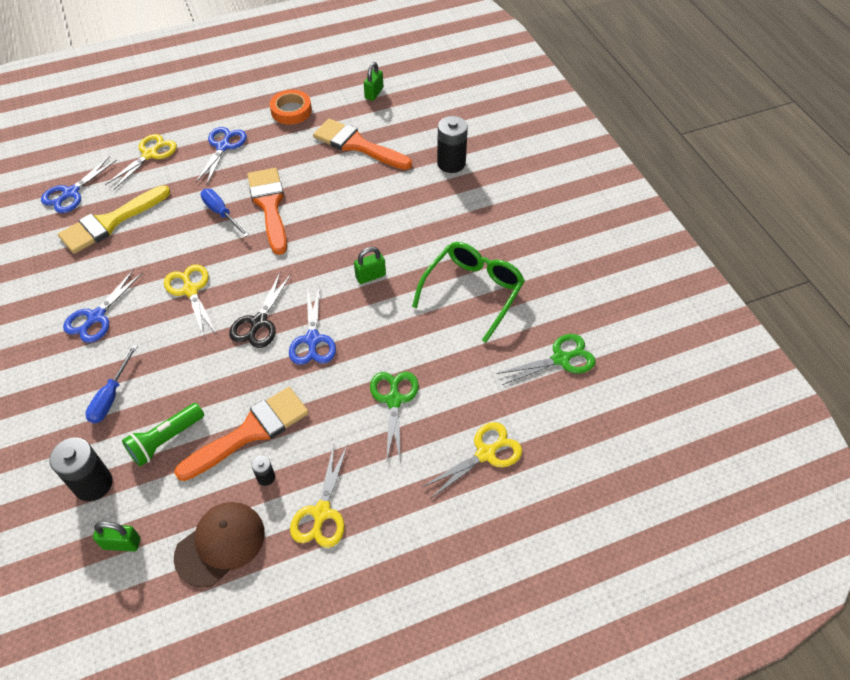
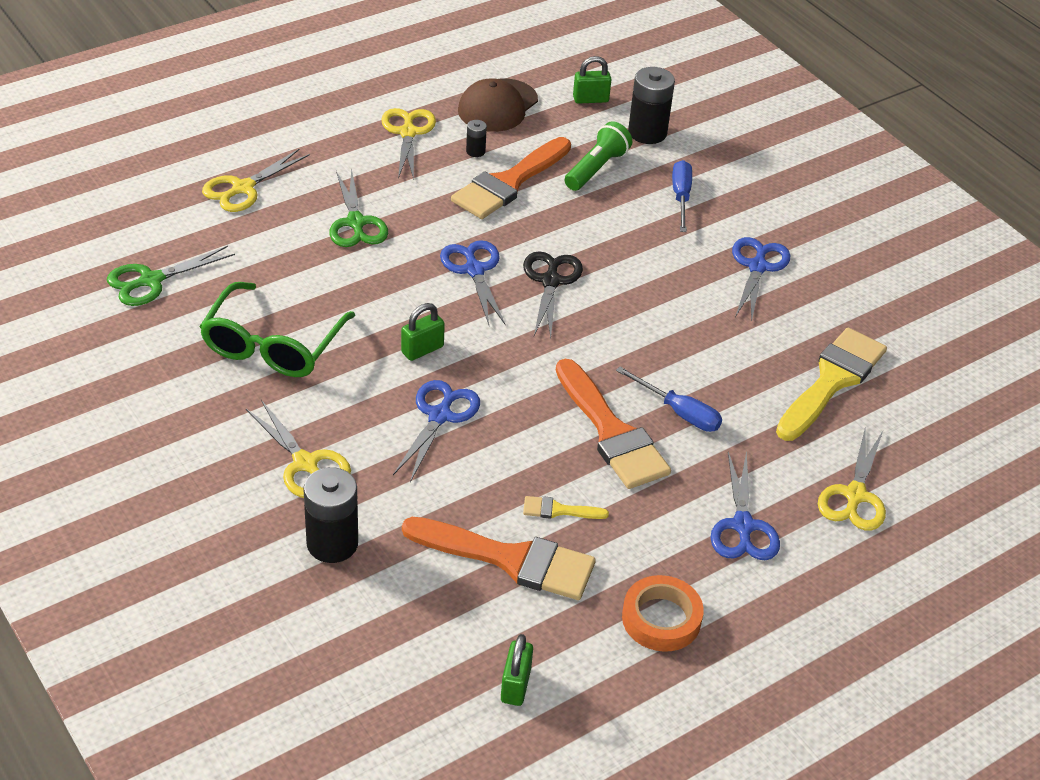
camera: 165 degrees right, 10 degrees down
blue scissors [41,156,117,213] -> blue scissors moved to [393,380,480,482]
yellow scissors [164,264,216,337] -> yellow scissors moved to [246,400,351,498]
none -> yellow brush [523,496,609,519]

